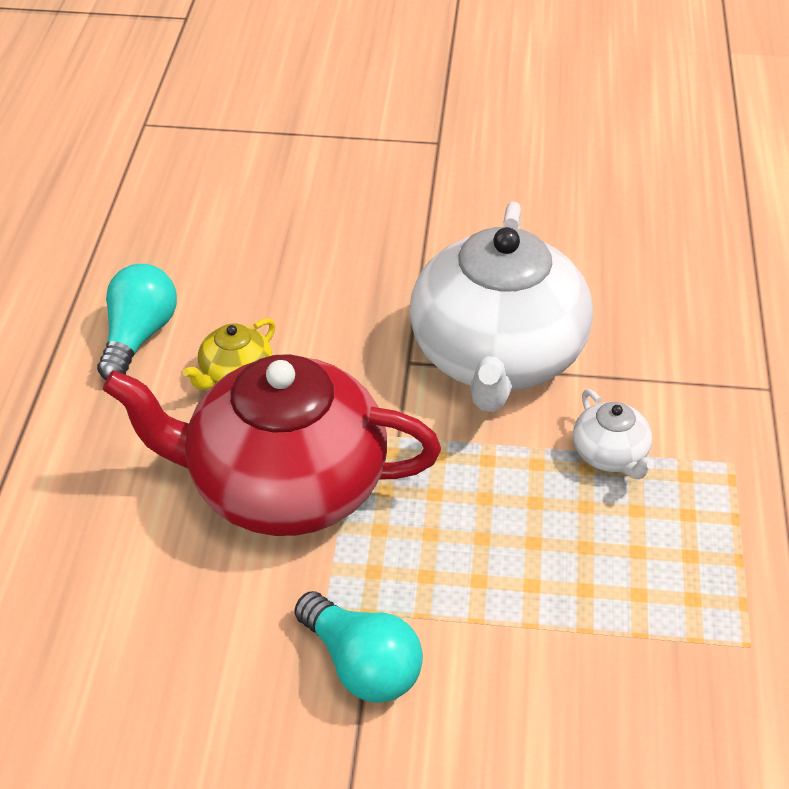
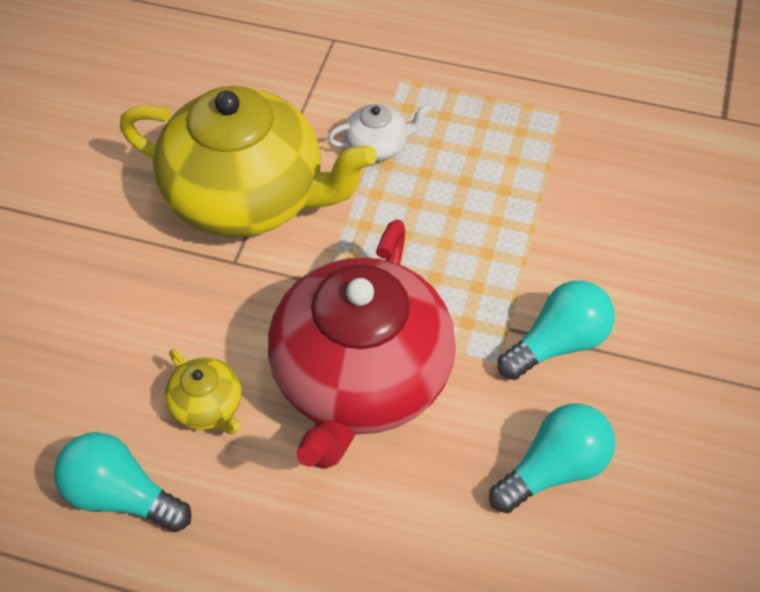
camera: 80 degrees left, 10 degrees up
white teapot [410,202,593,412] -> yellow teapot [120,86,377,237]
none -> turquoise light bulb [489,403,615,513]

